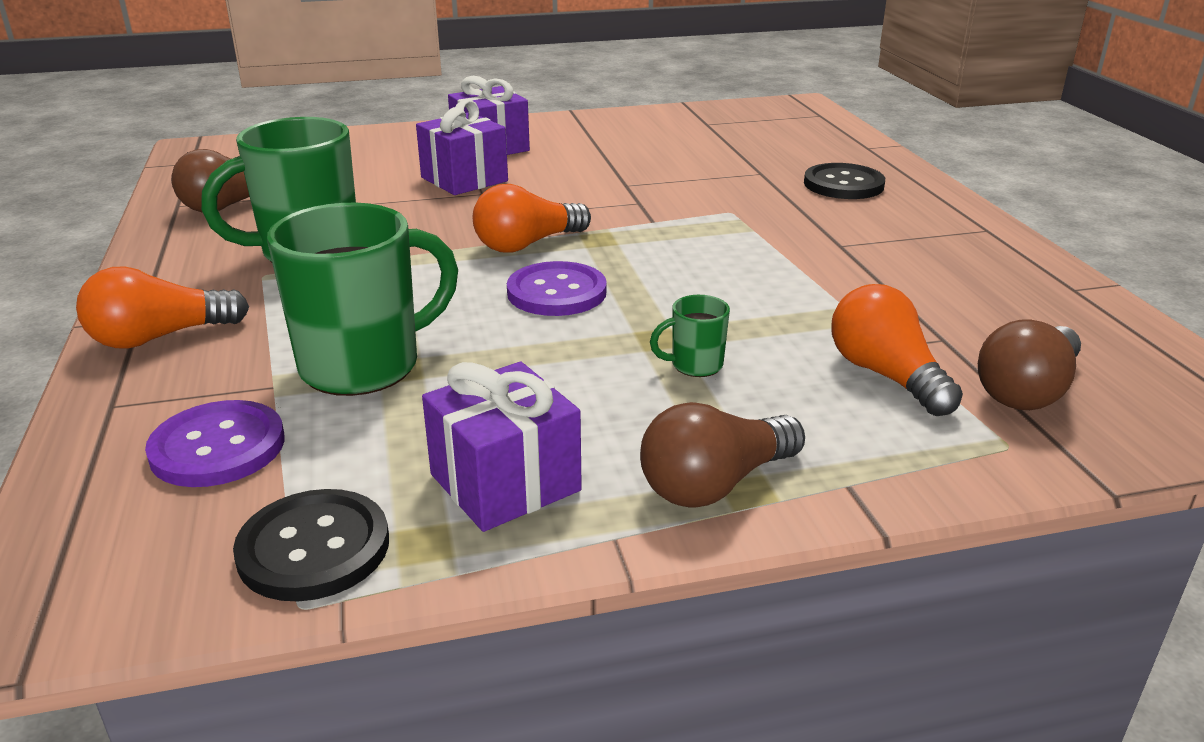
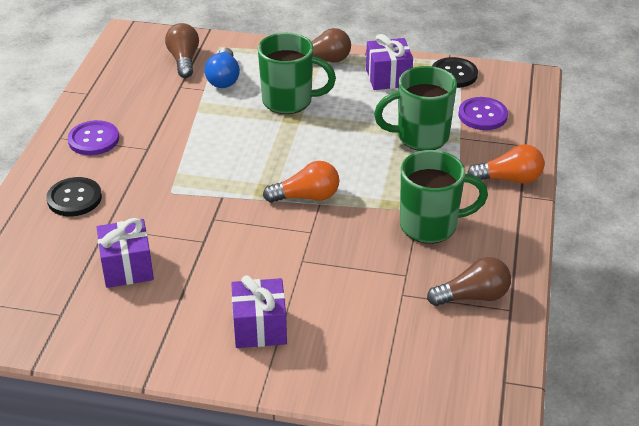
camera: 155 degrees left, 10 degrees up
purple gift [416,100,508,195] -> purple gift moved to [97,218,154,288]
purple button [507,261,607,316] -> purple button moved to [68,120,119,155]
green mug [650,295,730,377] -> green mug [258,33,336,114], size x2.29
orange light bulb [831,284,963,416] -> blue light bulb [204,47,240,88]
brown light bulb [978,319,1081,410] -> brown light bulb turned 75 degrees counterclockwise [165,23,199,78]

